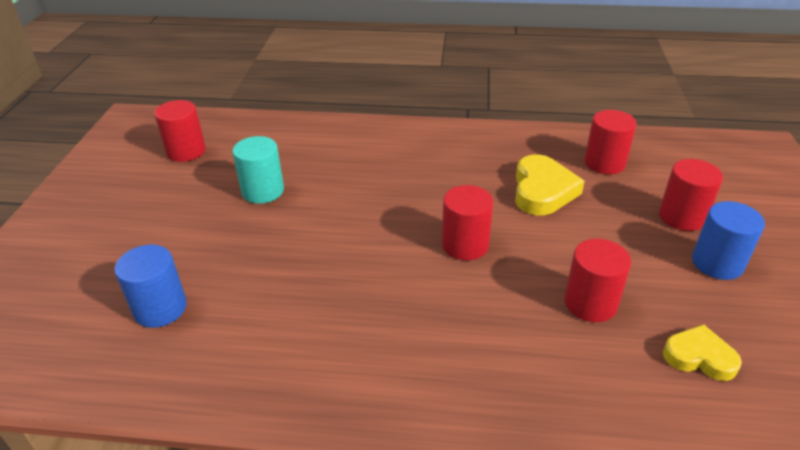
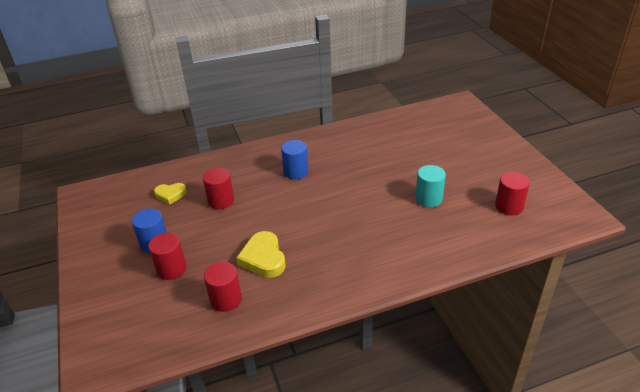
camera: 155 degrees right, 0 degrees up
blue cylinder [115,245,187,328] -> blue cylinder moved to [281,140,308,179]
red cylinder [442,185,493,260] -> none

